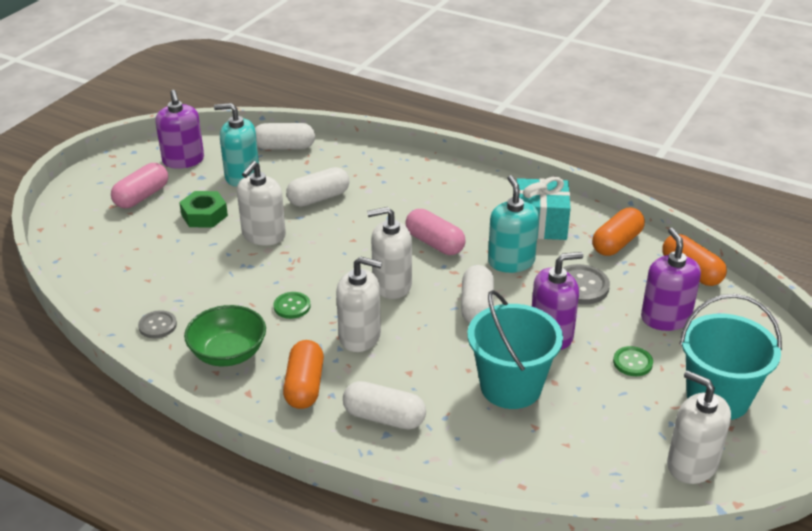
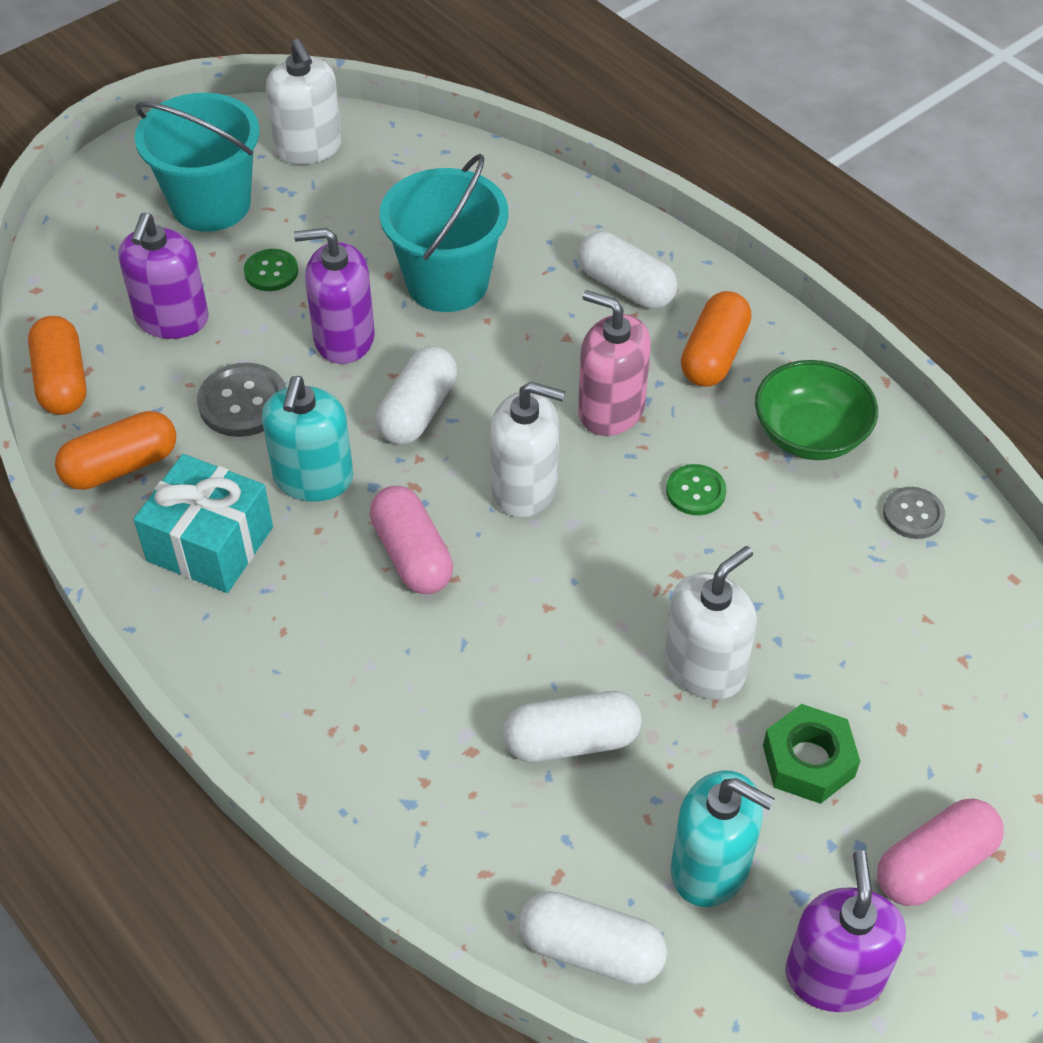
camera: 160 degrees left, 15 degrees up
white soap dispenser [336,256,382,352] -> pink soap dispenser [578,290,651,436]

